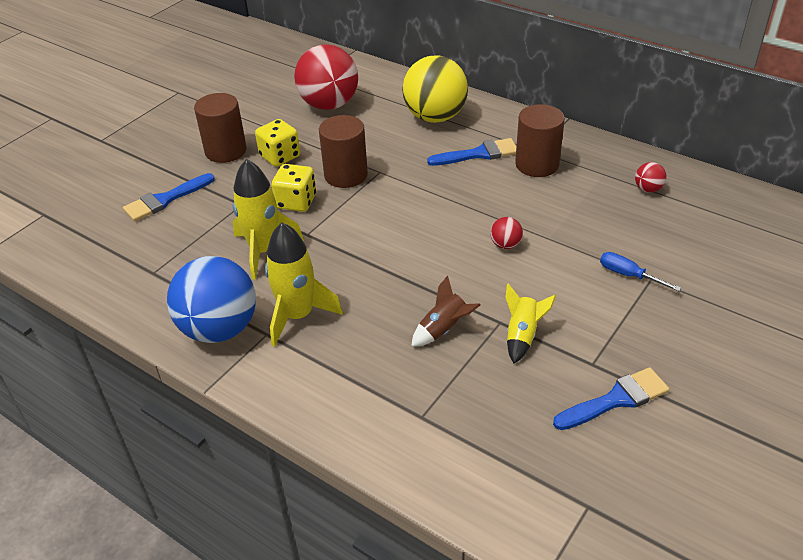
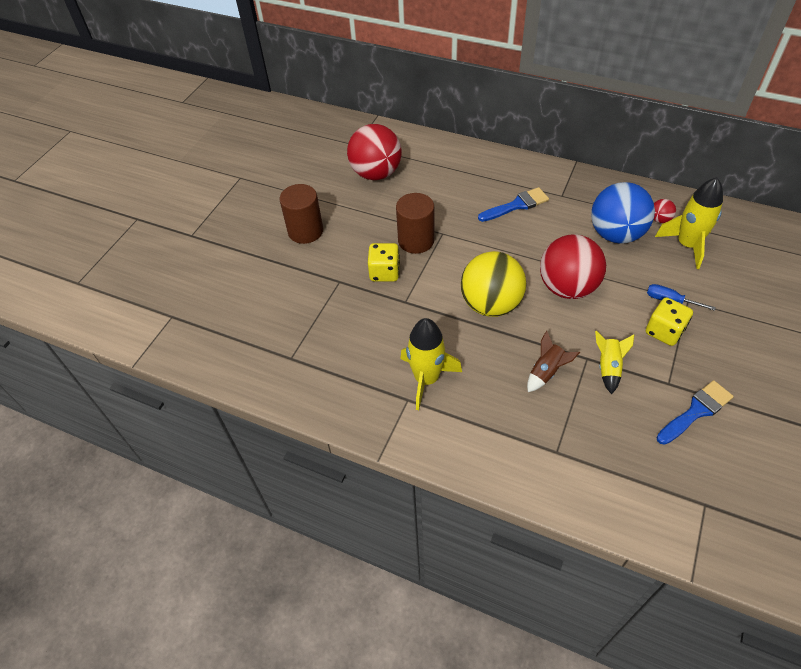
camera: 10 degrees left, 10 degrees up
blue brush [123,173,215,221] -> none
blue ball [167,256,256,343] -> blue ball moved to [591,182,655,244]
yellow rocket [232,159,304,280] -> yellow rocket moved to [655,177,723,269]
yellow dice [255,119,300,167] -> yellow dice moved to [646,297,693,346]
yellow ball [402,55,468,123] -> yellow ball moved to [461,251,527,317]
red ball [490,217,523,249] -> red ball [540,234,606,299], size x2.42
brown cylinder [515,104,565,177] -> none

